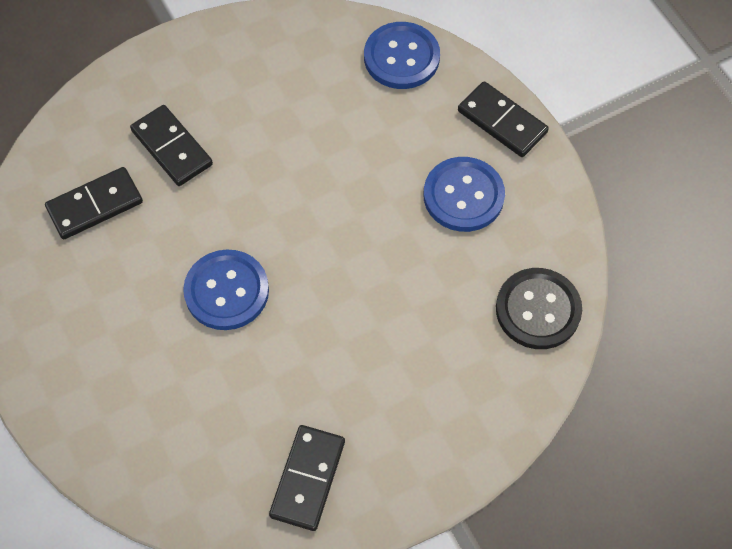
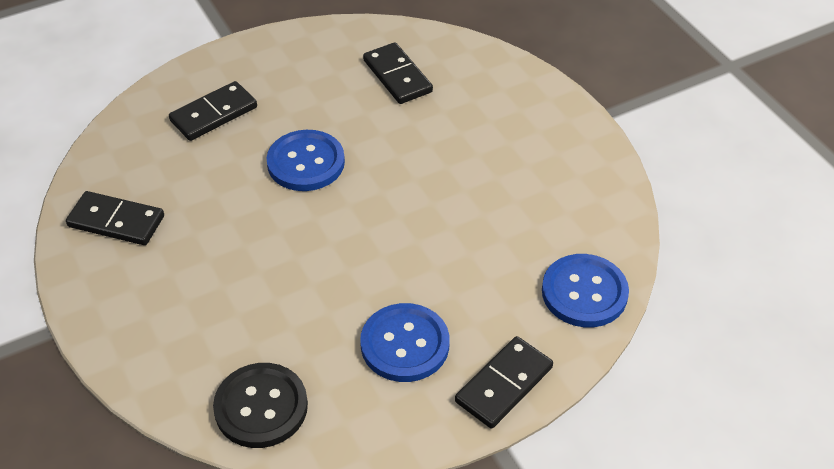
camera: 90 degrees right, 15 degrees down
black domino [130,105,213,186] -> black domino moved to [169,81,257,141]

